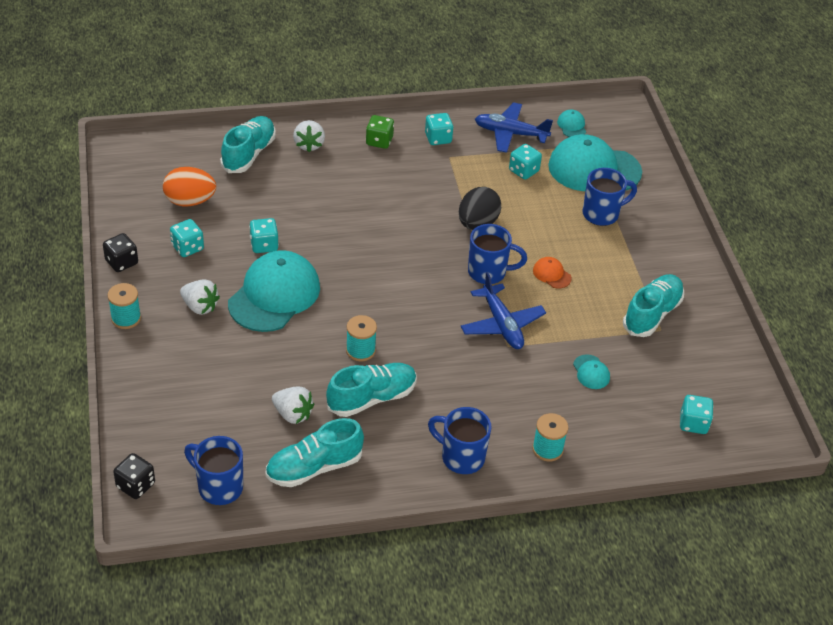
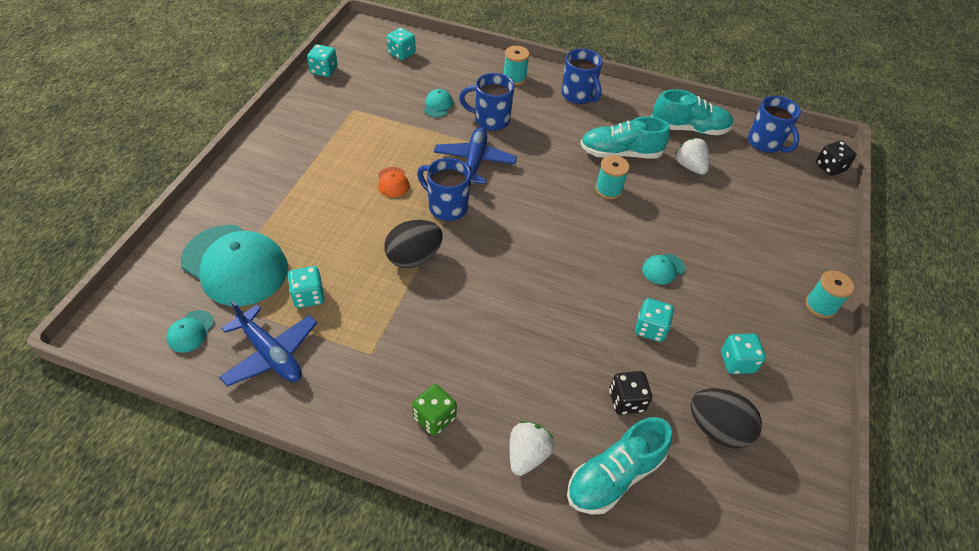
camera: 150 degrees left, 5 degrees up
black dice [103,233,138,272] -> black dice moved to [609,371,652,415]
orange egg [163,167,216,206] -> black egg [691,388,762,449]
white strawberry [180,279,220,315] -> none
turquoise cap [228,250,320,332] -> turquoise cap [642,254,685,285], size x0.41
turquoise dice [425,113,454,145] -> turquoise dice moved to [307,44,337,77]
blue mug [583,168,637,226] -> blue mug moved to [459,73,515,131]
turquoise shoe [623,274,684,337] -> none

